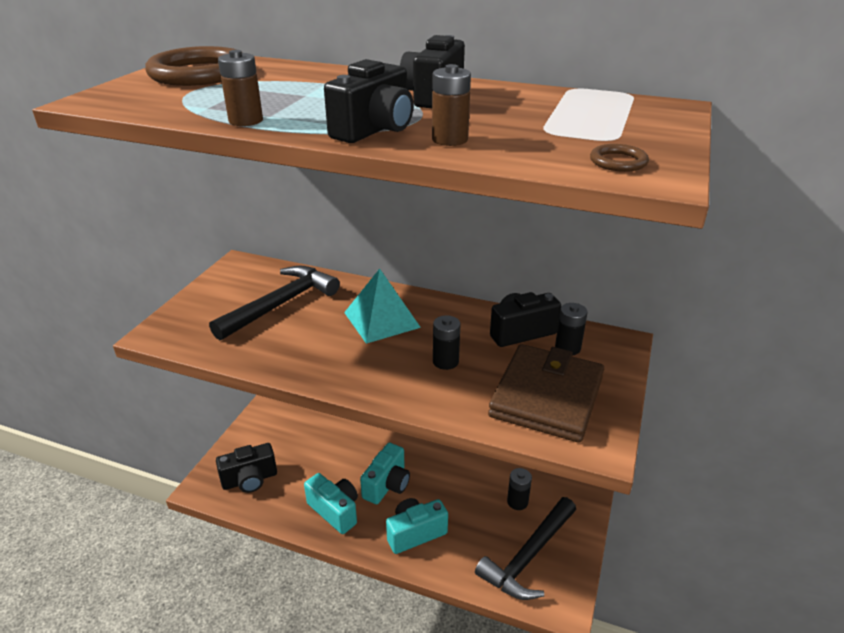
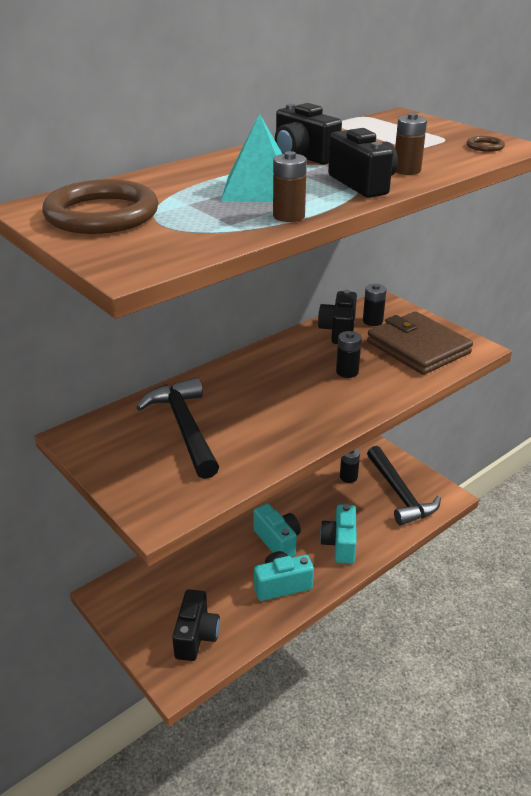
camera: 60 degrees left, 0 degrees up
turquoise pyramid [344,268,421,344] -> turquoise pyramid moved to [221,113,282,202]

